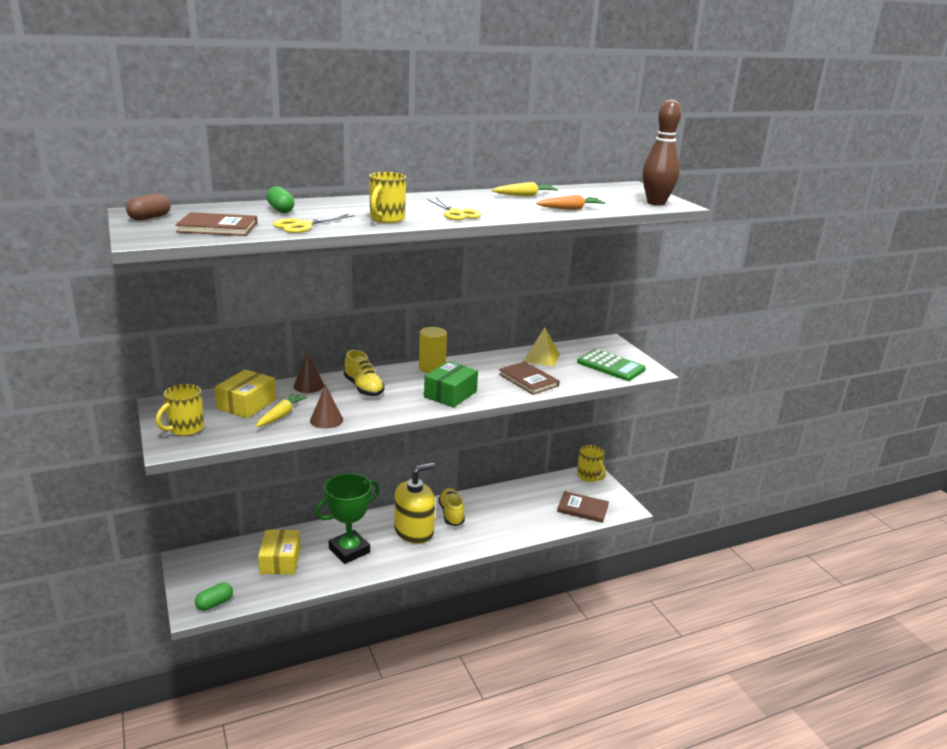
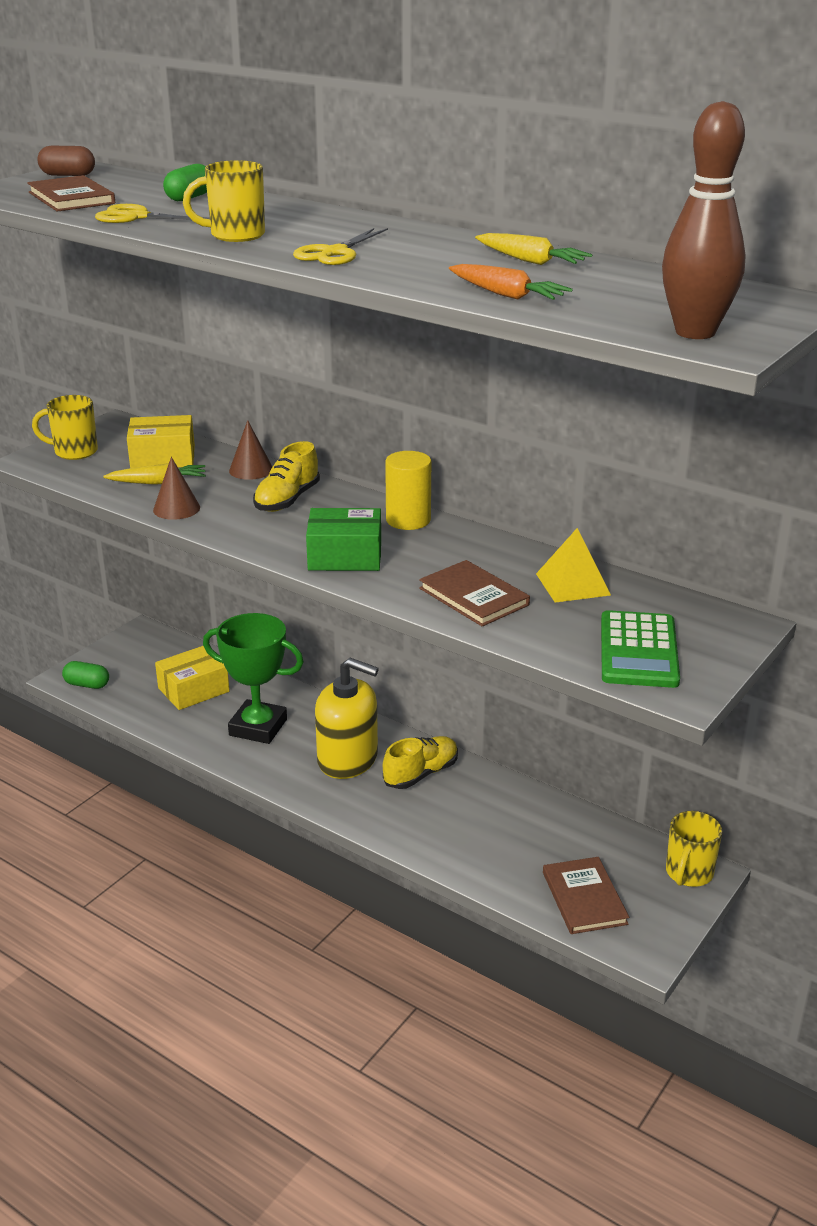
camera: 60 degrees right, 5 degrees up
brown book [499,361,559,395] -> brown book turned 60 degrees counterclockwise [419,560,530,627]

